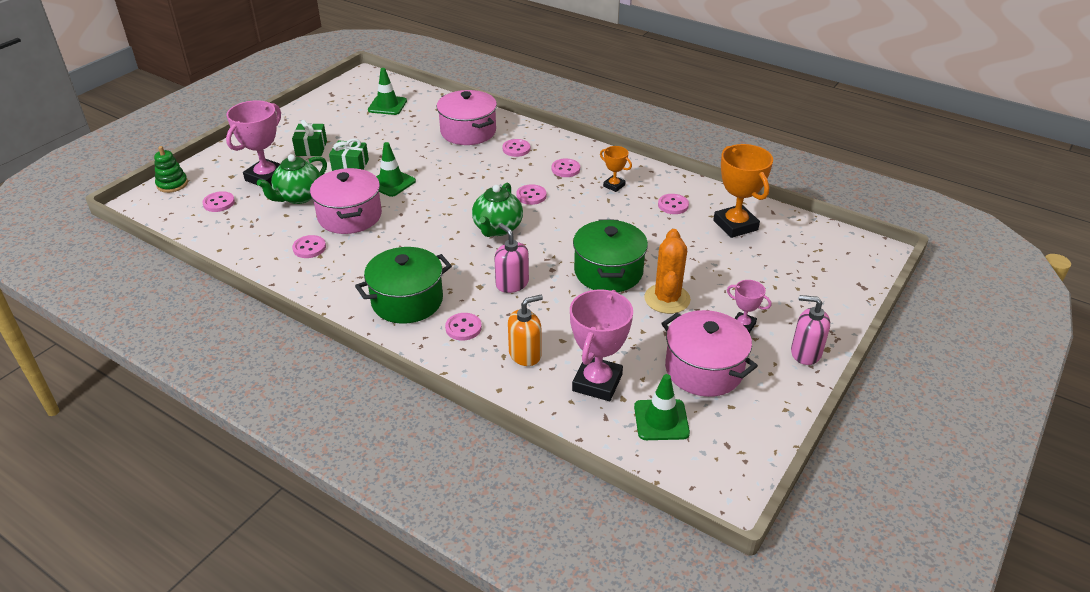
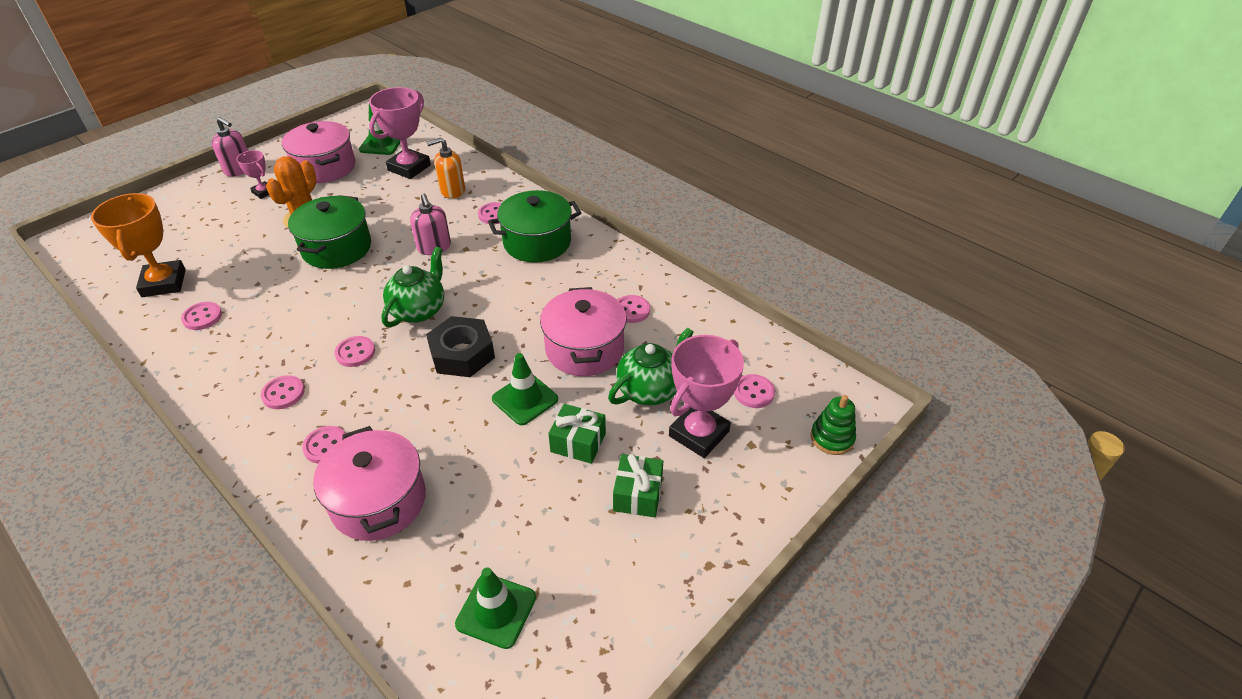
camera: 170 degrees left, 5 degrees up
orange trophy [600,146,632,192] -> none
none -> black nut [426,316,495,377]

